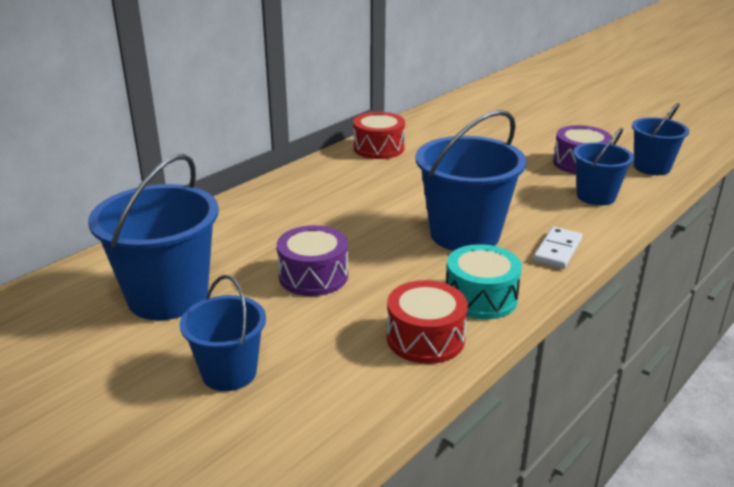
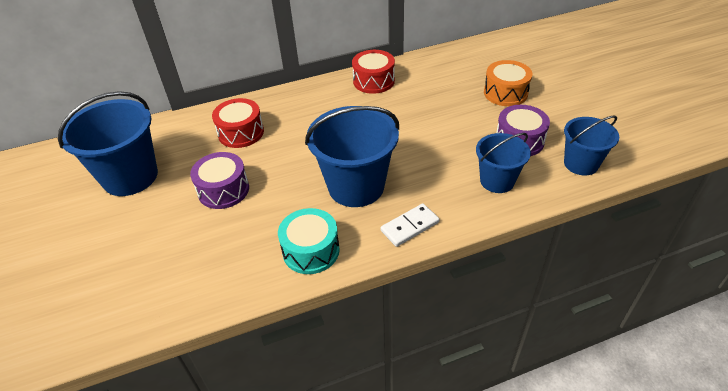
camera: 30 degrees right, 15 degrees up
blue bucket [180,275,266,391] -> none
red drum [387,280,468,364] -> red drum moved to [212,98,264,148]
none -> orange drum [484,60,532,106]

